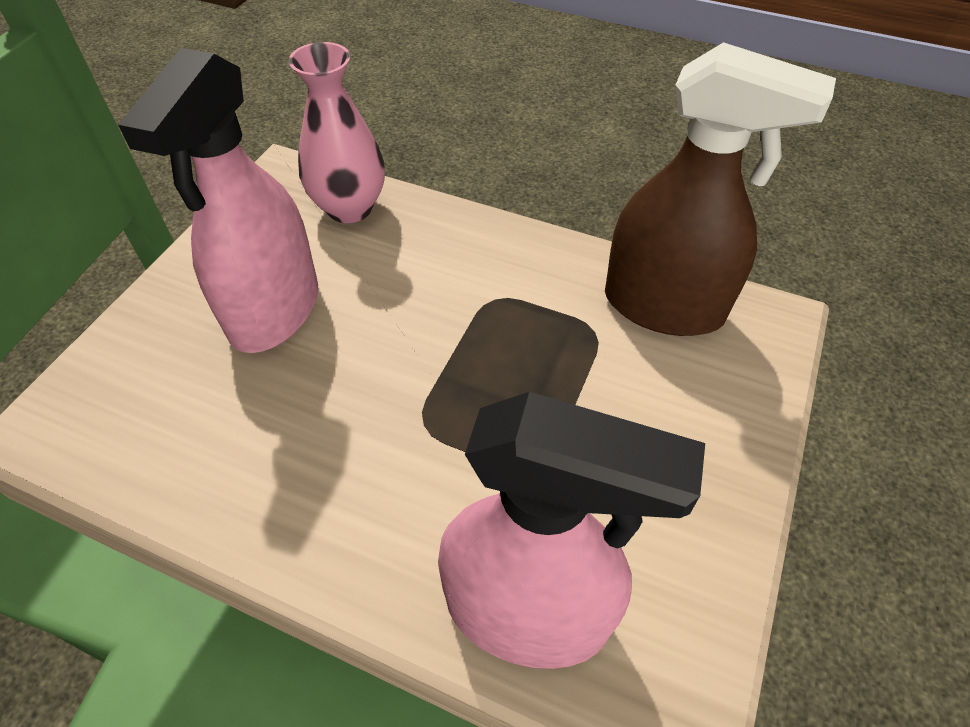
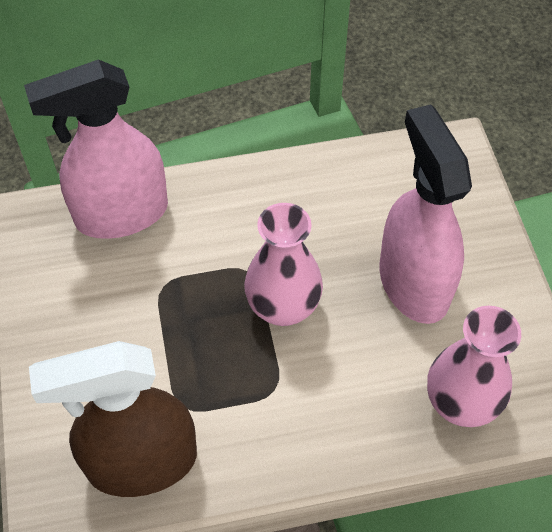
camera: 145 degrees right, 5 degrees up
none -> pink vase [244,203,323,326]

